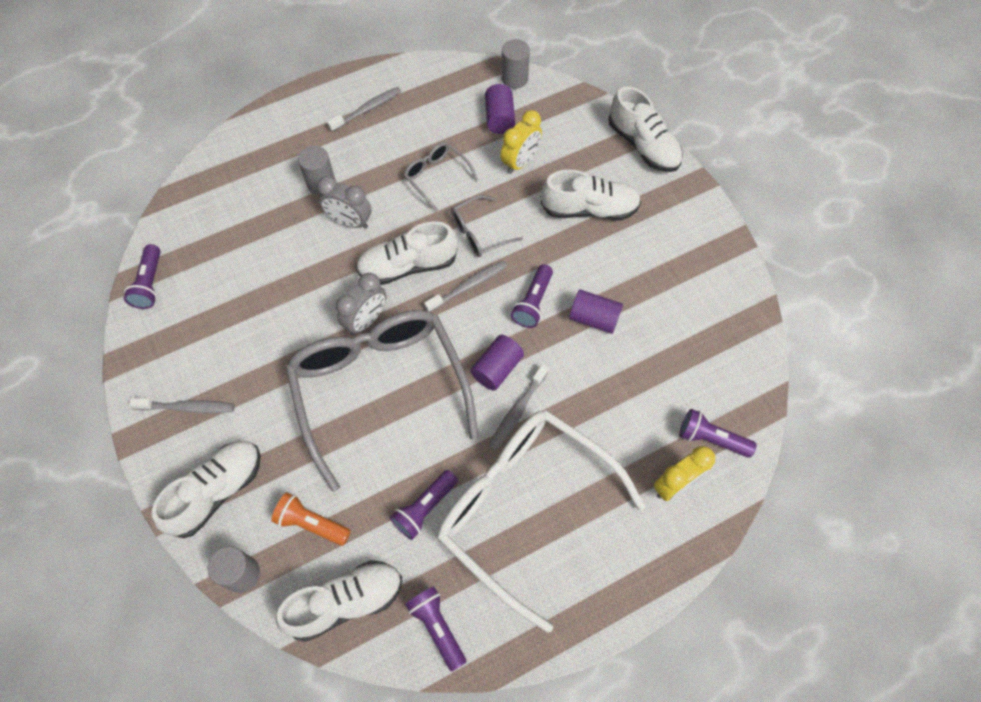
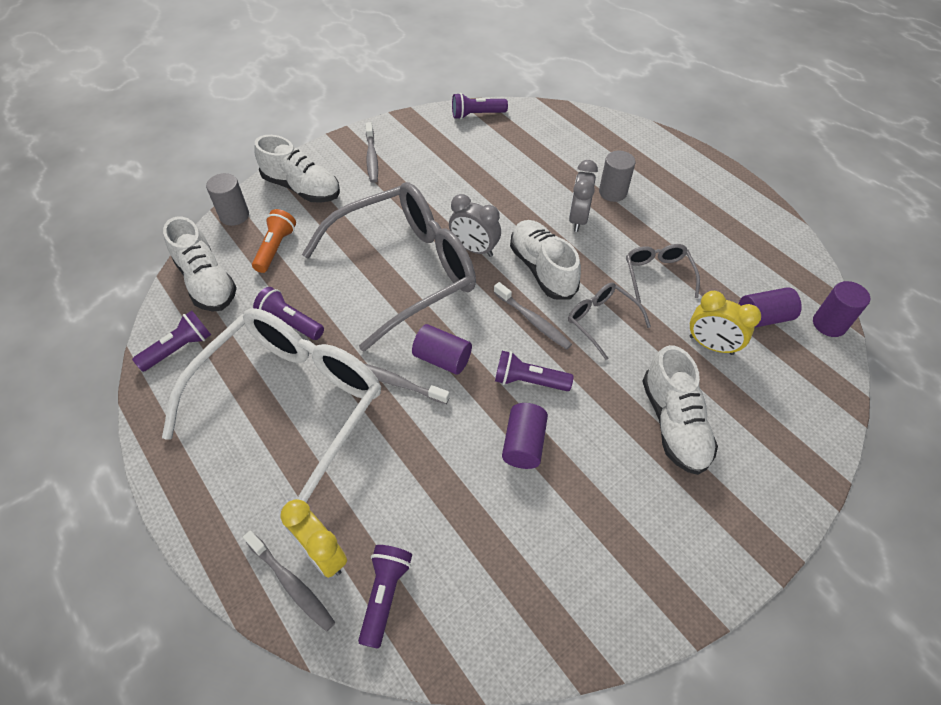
camera: 80 degrees right, 10 degrees down
grey toothbrush [327,87,401,132] -> grey toothbrush moved to [243,530,335,632]
grey glasses [404,142,479,211] -> grey glasses turned 45 degrees counterclockwise [626,244,700,303]
grey cylinder [501,39,530,89] -> purple cylinder [813,281,870,337]
white shoe [609,87,683,172] -> none

